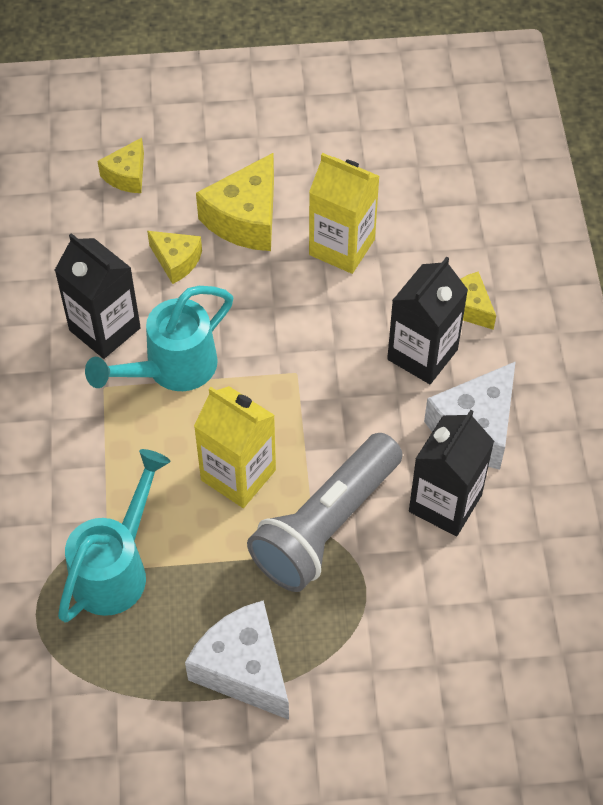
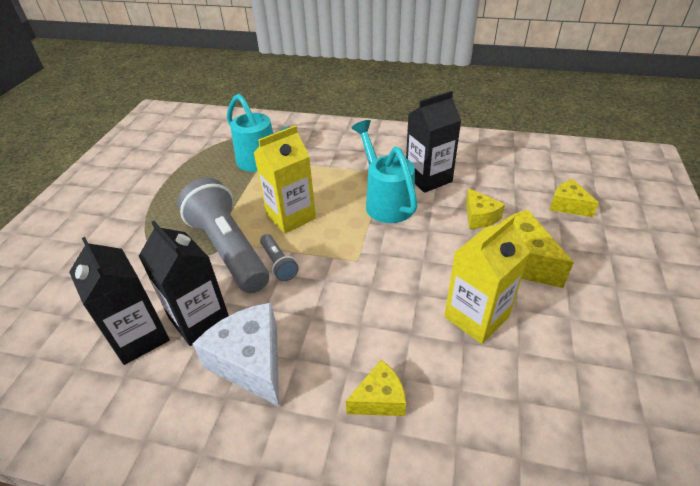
camera: 110 degrees right, 15 degrees down
yellow cheese [147,231,202,284] -> yellow cheese turned 75 degrees counterclockwise [466,188,505,229]
white cheese [185,600,289,720] -> none
black carton [387,257,468,384] -> black carton moved to [69,237,170,365]
none -> grey flashlight [260,234,299,281]

